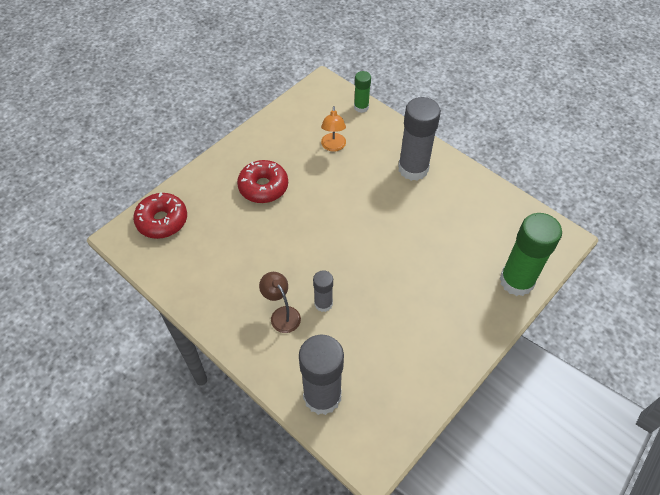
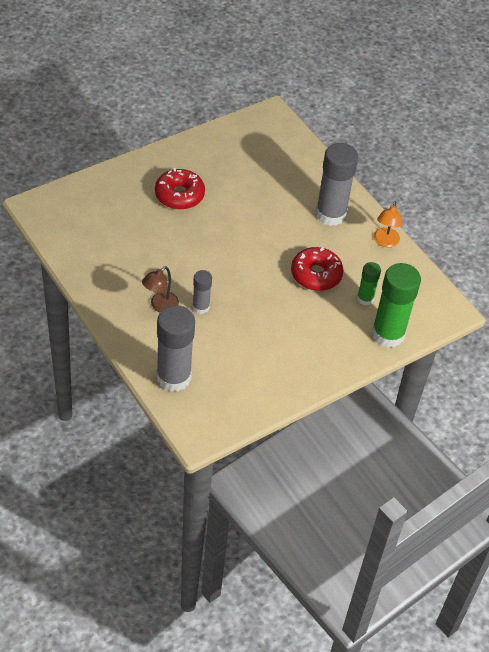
camera: 10 degrees right, 5 degrees down
red donut [133,192,187,239] -> red donut moved to [291,247,344,291]
brown lamp [259,272,301,333] -> brown lamp turned 120 degrees counterclockwise [142,266,179,312]
orange lamp [321,106,346,152] -> orange lamp moved to [374,201,402,247]
green glue stick [354,71,371,113] -> green glue stick moved to [357,262,381,305]

